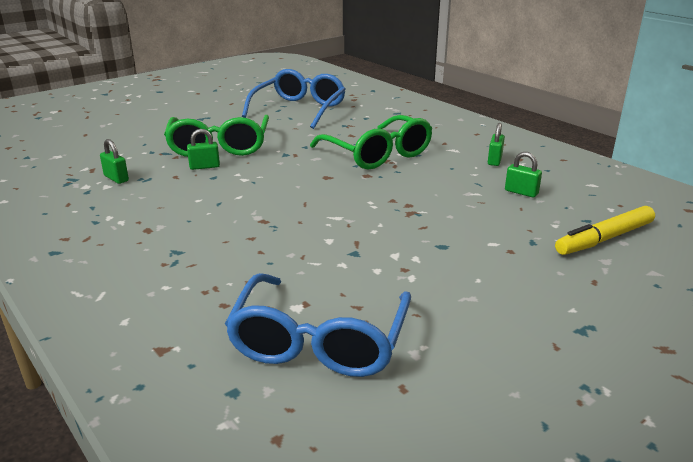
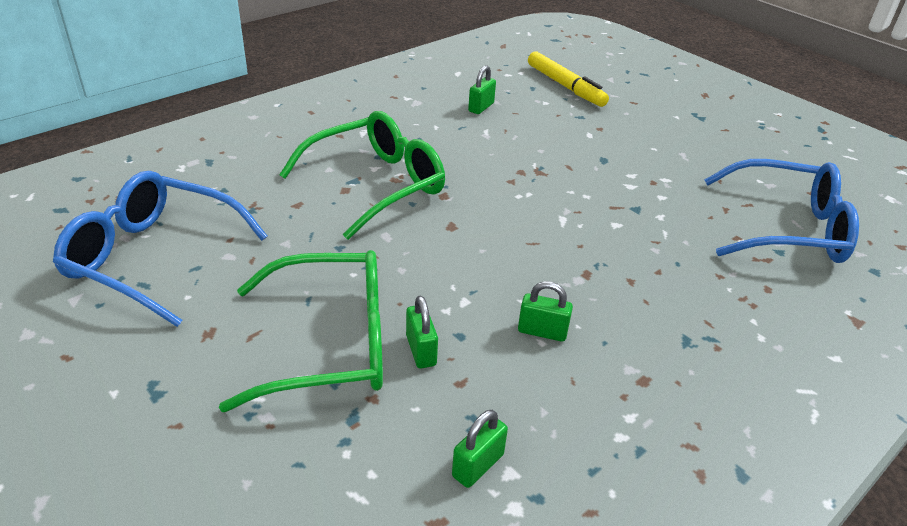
camera: 95 degrees left, 10 degrees up
green padlock [488,123,505,166] -> green padlock moved to [518,281,573,342]

